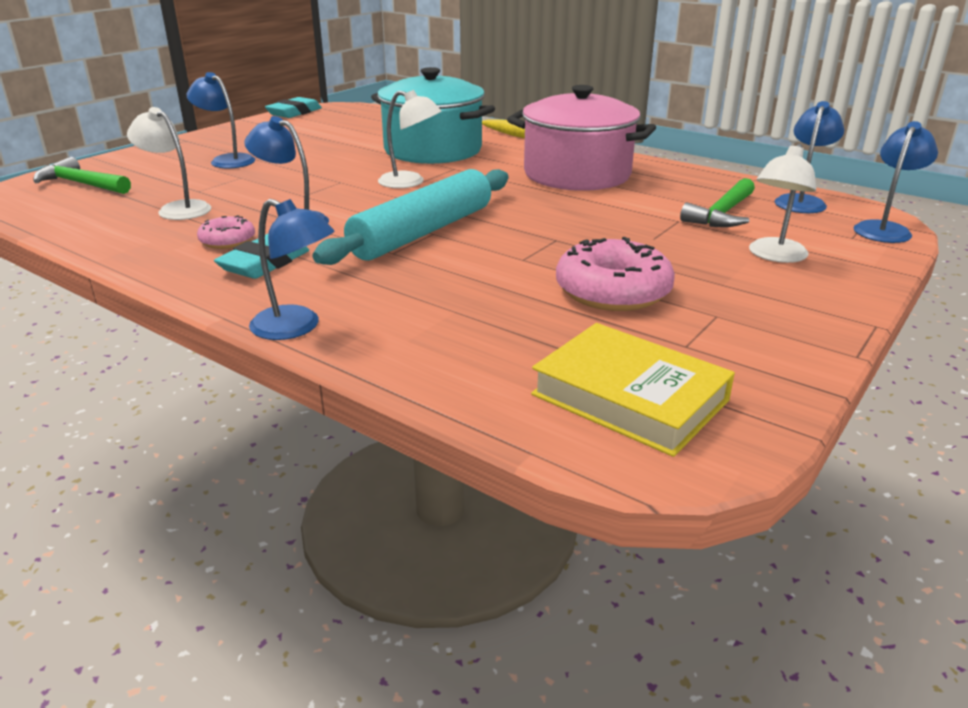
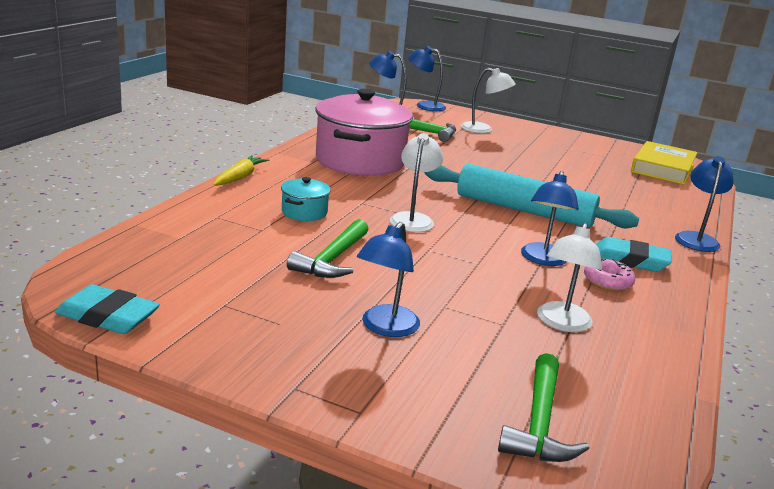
camera: 105 degrees left, 5 degrees down
turquoise pot [371,67,495,164] -> turquoise pot [281,177,330,221], size x0.43
pink donut [556,237,675,311] -> none
none -> green hammer [287,219,369,278]

